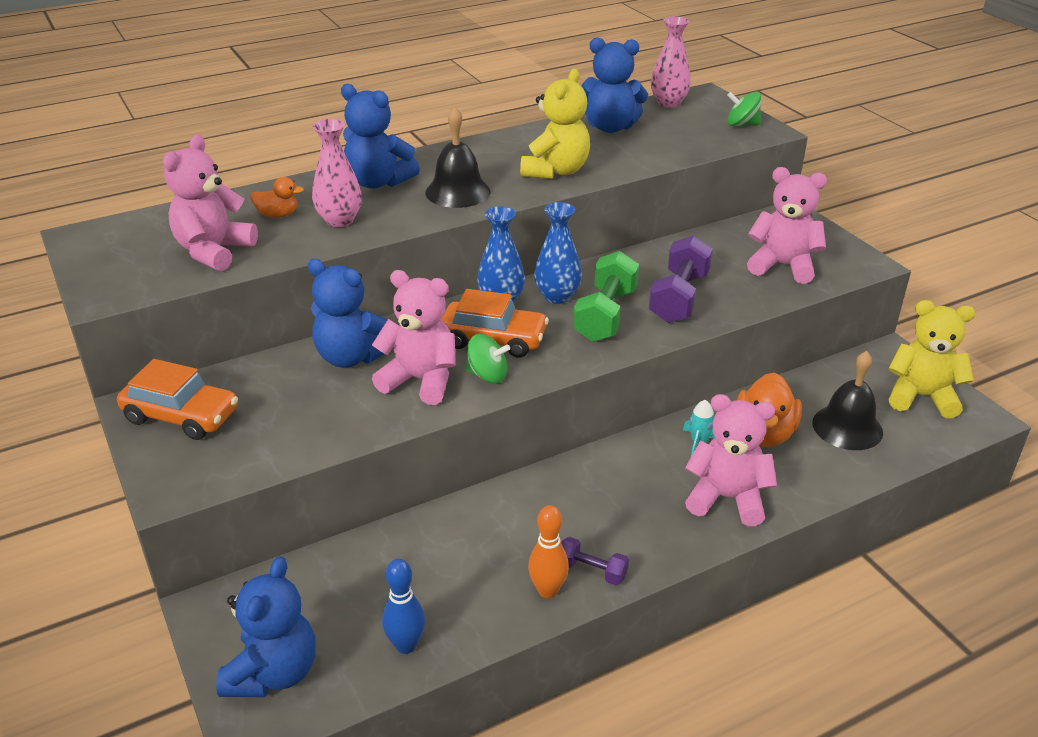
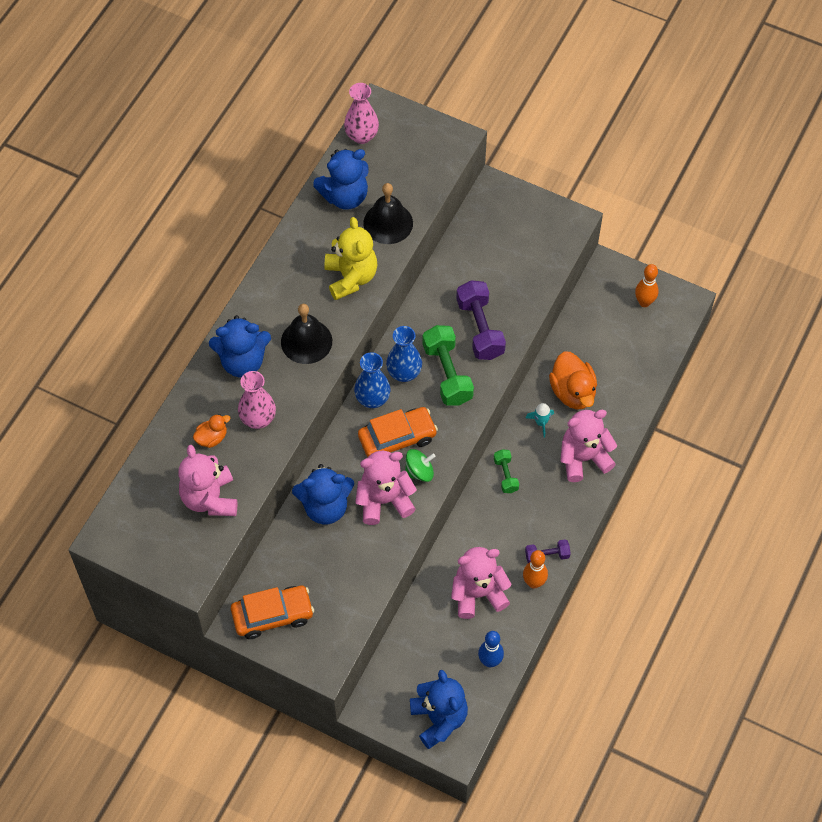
camera: 35 degrees left, 25 degrees up
green spinning top [727,92,761,126] -> none
pink teddy bear [747,167,827,284] -> pink teddy bear moved to [451,547,512,619]
black bell [812,351,883,450] -> black bell moved to [363,183,413,244]
yellow teddy bear [888,300,975,418] -> orange bowling pin [635,264,659,307]
none -> green dumbbell [494,449,519,493]

